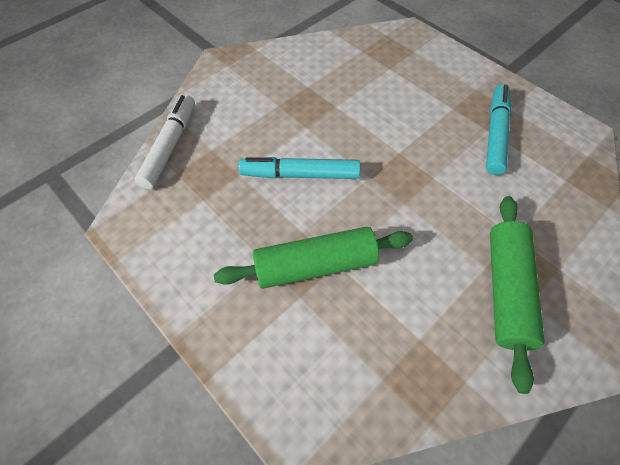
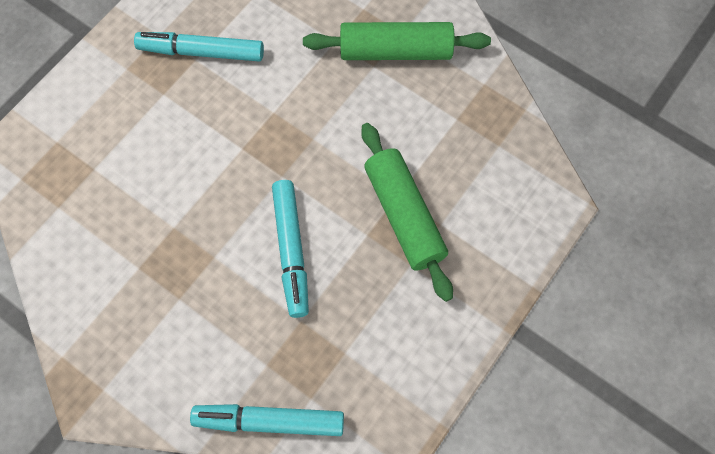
camera: 100 degrees left, 10 degrees up
white marker [135,95,195,189] -> turquoise marker [190,404,344,436]

